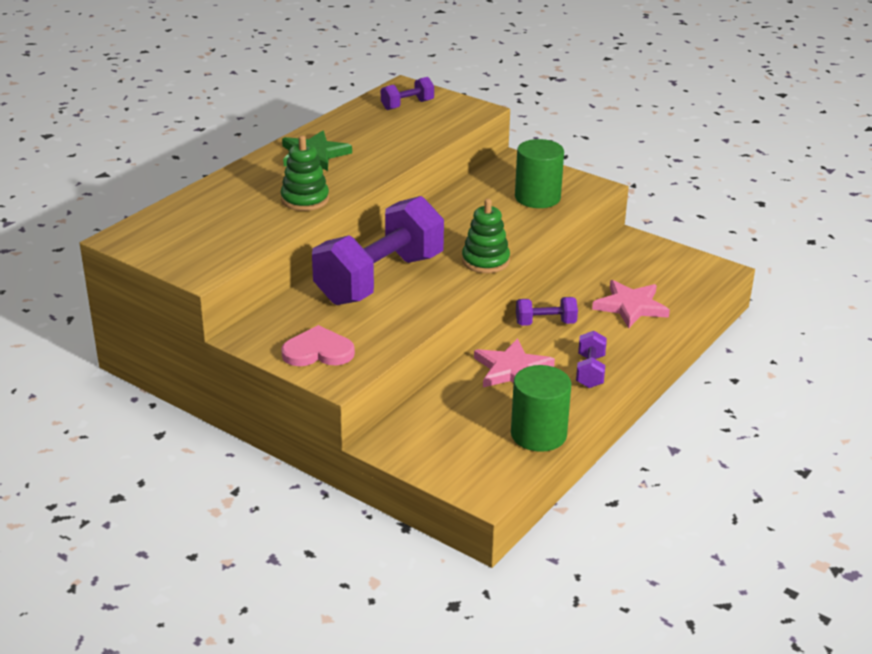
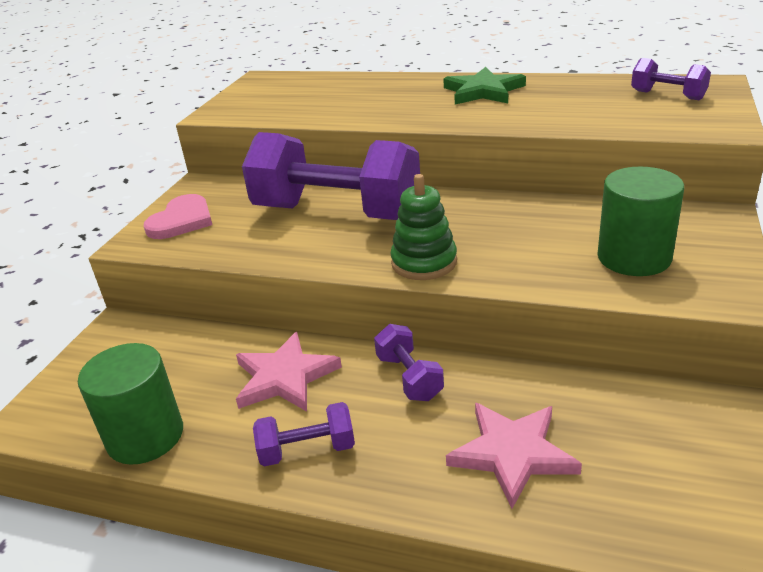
camera: 75 degrees right, 0 degrees up
green stacking toy [281,135,329,211] -> none
pink heart [281,325,355,366] -> pink heart turned 45 degrees clockwise [144,194,212,239]

